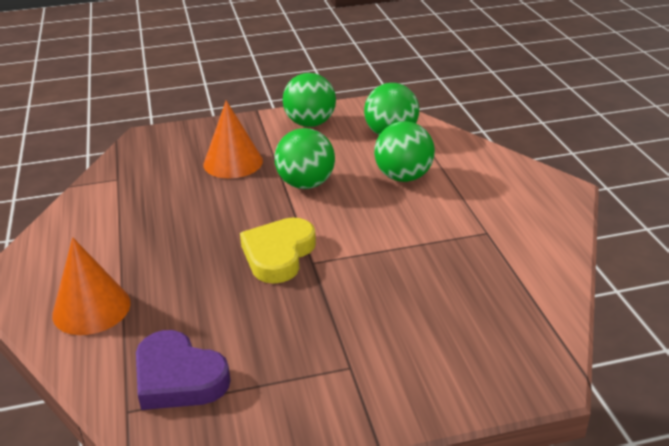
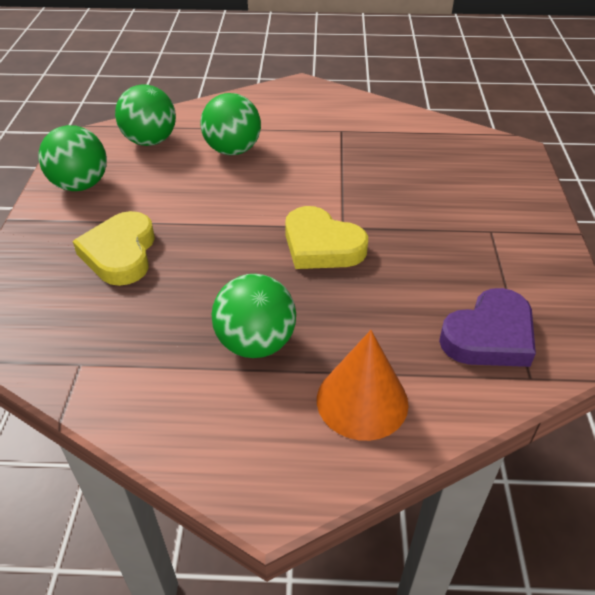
camera: 75 degrees left, 10 degrees up
orange cone [204,101,263,178] -> yellow heart [73,211,155,286]
green ball [275,128,335,189] -> green ball moved to [212,274,296,358]

